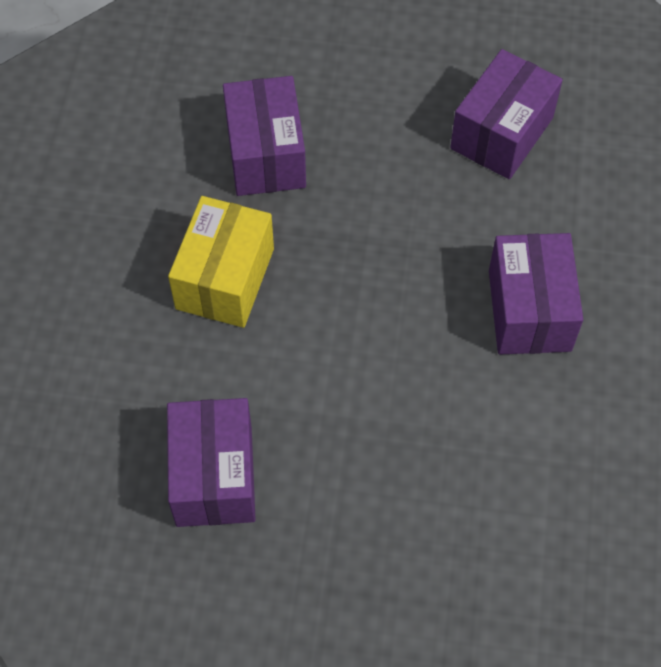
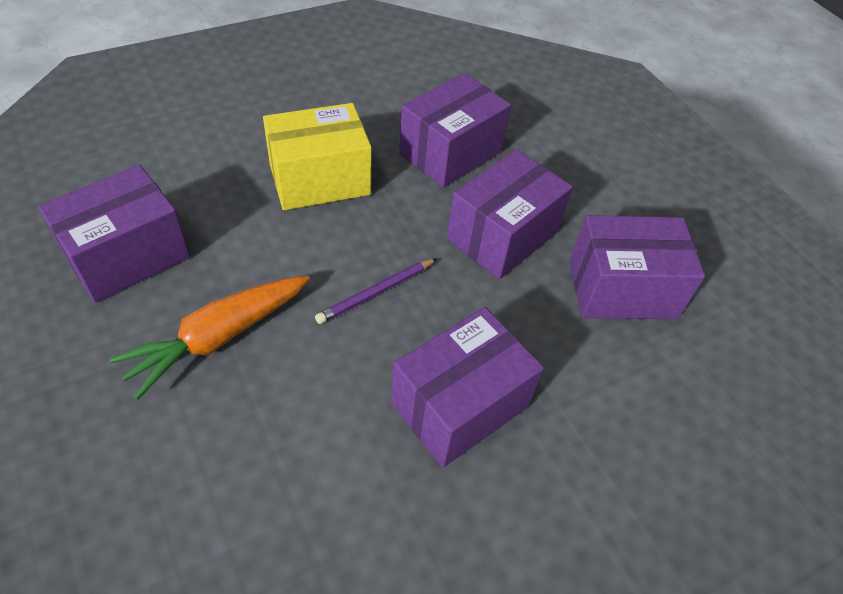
camera: 50 degrees right, 10 degrees down
none -> orange carrot [110,275,310,400]
none -> purple pencil [315,258,437,324]
none -> purple box [447,149,573,279]

